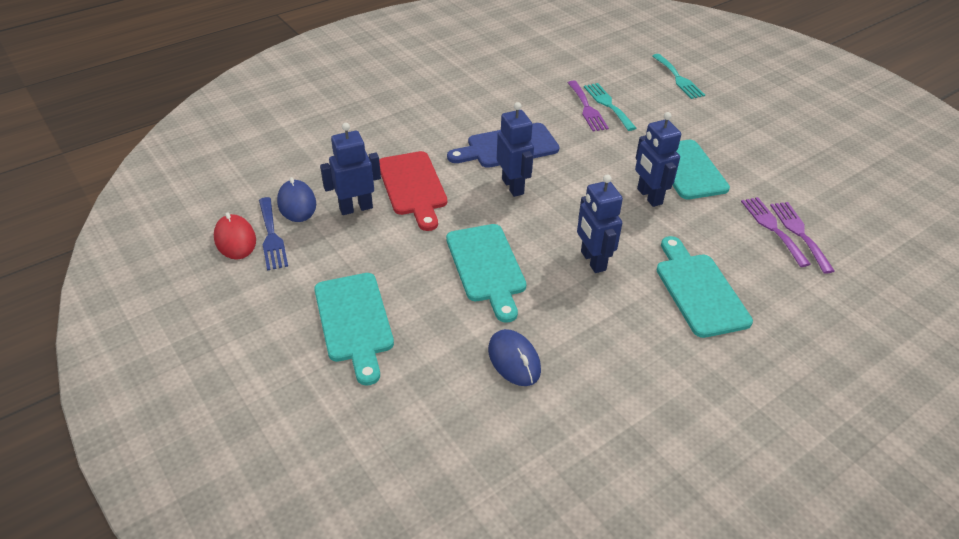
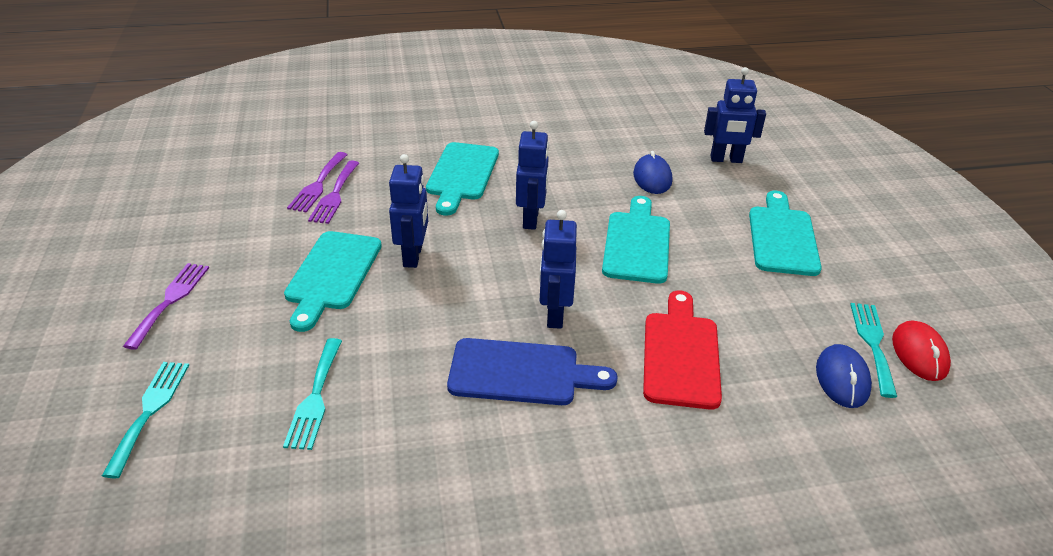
camera: 155 degrees left, 5 degrees down
blue fork [259,197,288,271] -> turquoise fork [850,303,897,398]
blue robot [320,123,381,215] -> blue robot moved to [704,67,766,163]
purple fork [568,81,609,131] -> purple fork moved to [123,263,209,350]

